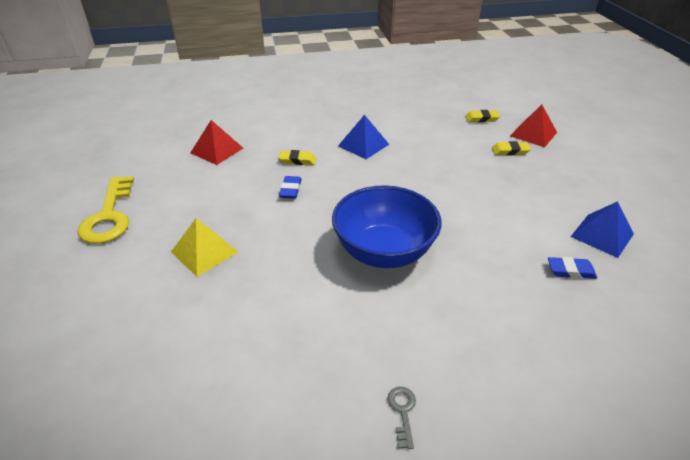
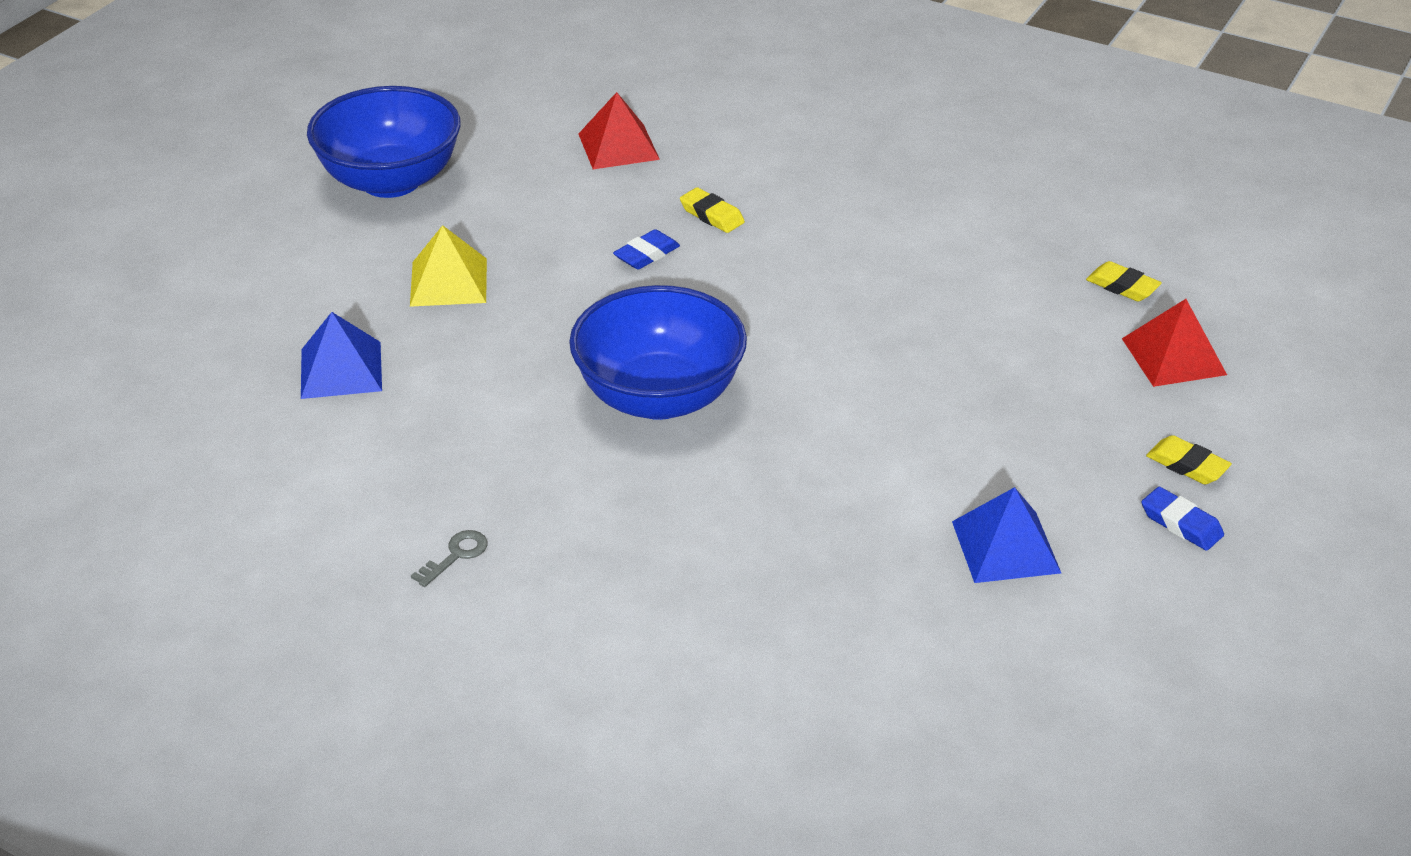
camera: 40 degrees right, 0 degrees up
yellow key [77,176,134,244] -> blue bowl [307,86,461,198]
blue pyramid [338,115,389,159] -> blue pyramid moved to [301,312,382,399]
yellow eraser [492,141,531,155] -> yellow eraser moved to [1146,435,1232,484]
blue eraser [548,257,597,279] -> blue eraser moved to [1141,487,1224,551]

